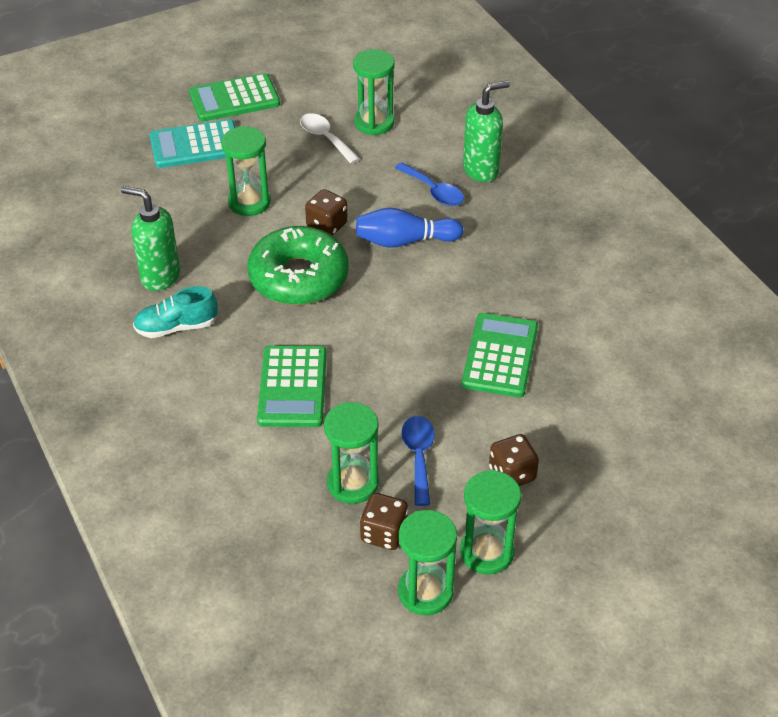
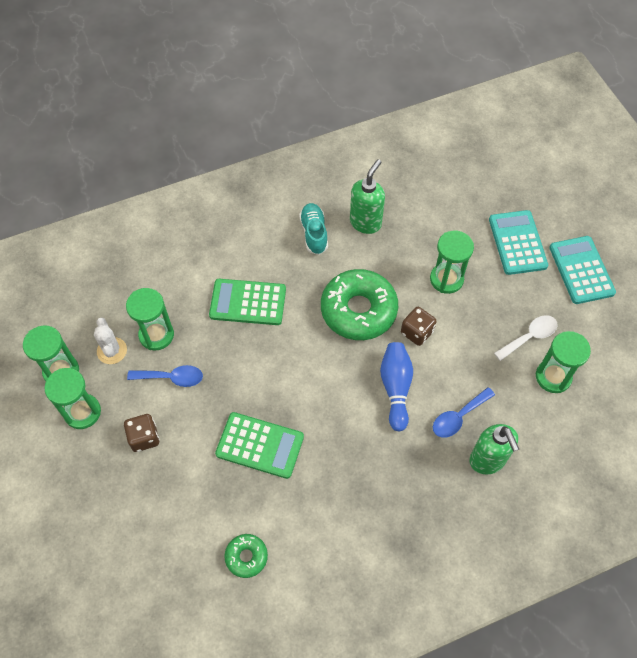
camera: 95 degrees right, 15 degrees up
green calculator [189,73,280,122] -> turquoise calculator [549,236,616,304]
brown dice [360,493,408,550] -> white cactus [94,317,127,364]
none -> green donut [224,534,268,578]

